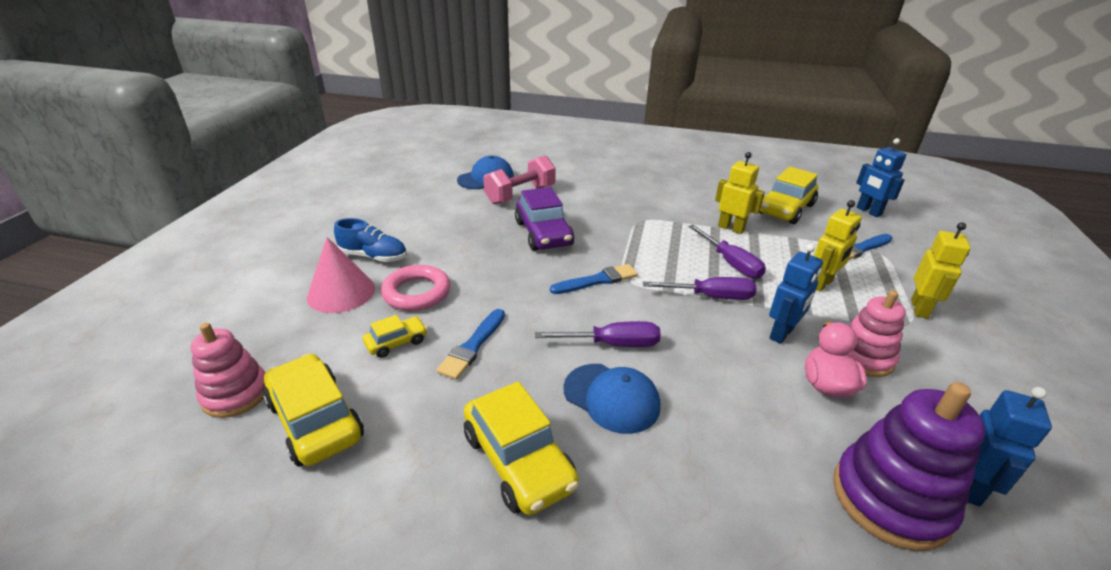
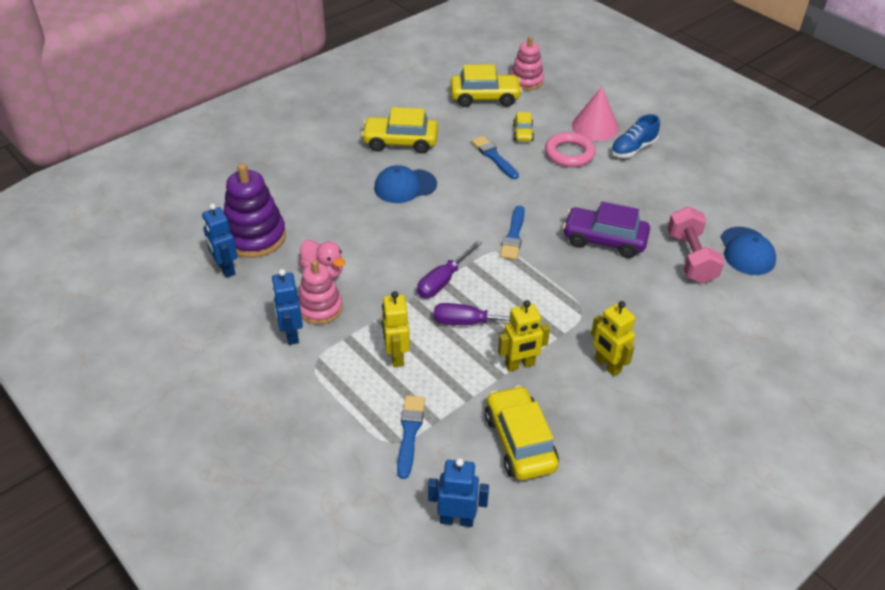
camera: 125 degrees right, 10 degrees up
purple screwdriver [535,321,661,347] -> none
blue robot [769,244,823,344] -> blue robot moved to [271,269,303,345]
yellow robot [911,222,971,319] -> yellow robot moved to [591,301,635,377]

